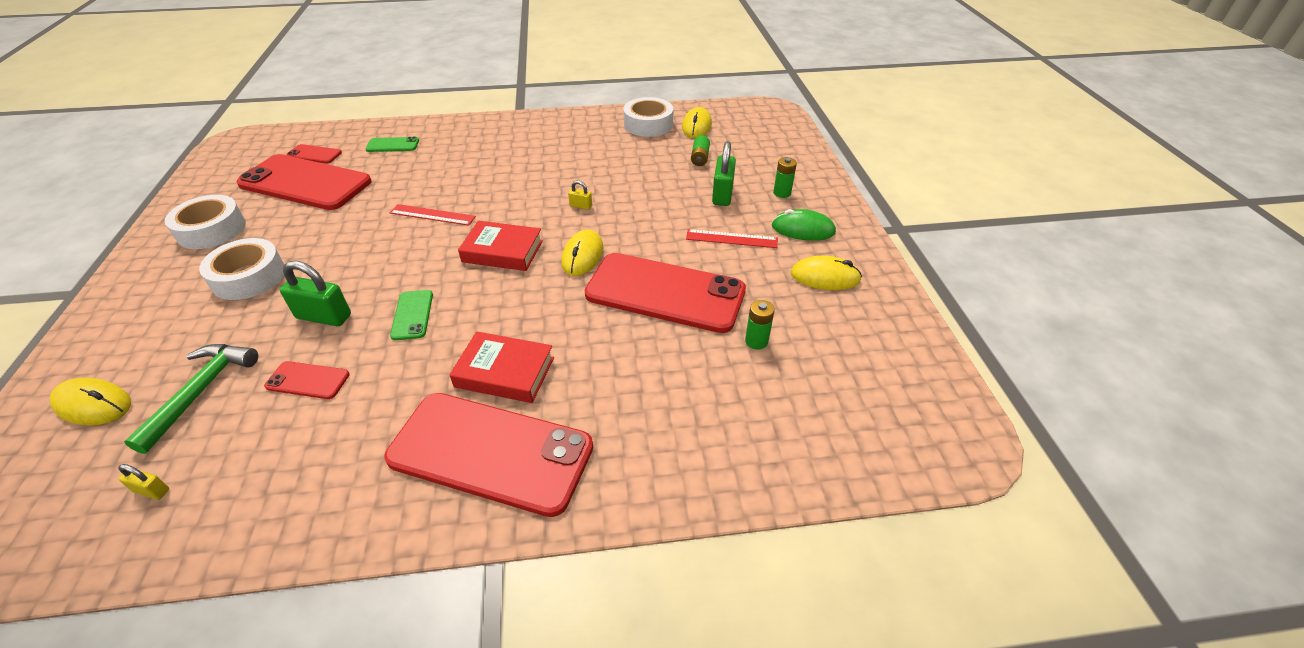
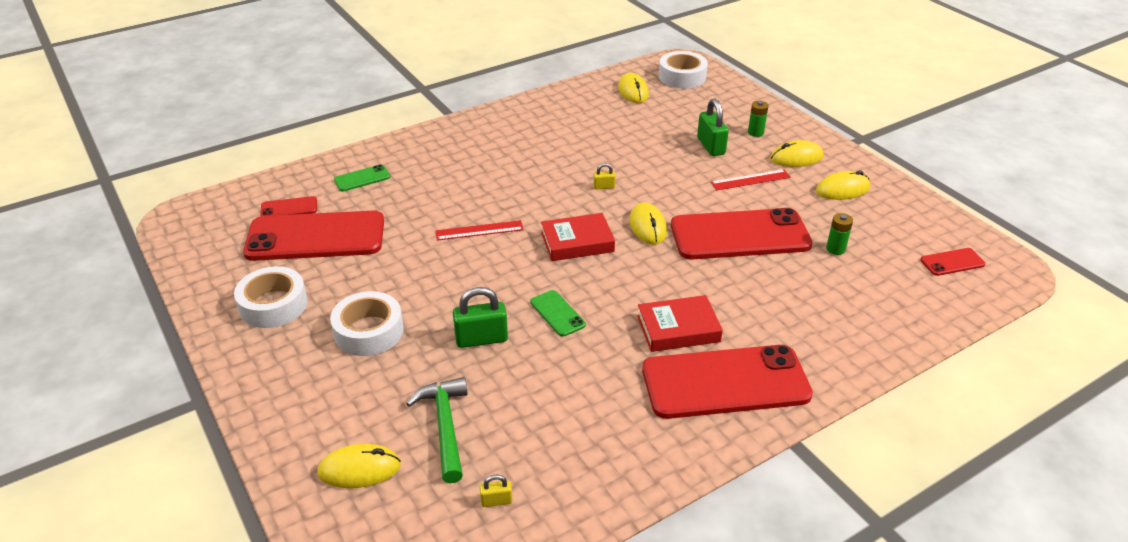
camera: 25 degrees left, 5 degrees down
red phone [264,361,350,399] -> red phone moved to [920,248,985,276]
white tape [623,97,674,137] -> white tape moved to [659,51,708,89]
green battery [691,135,710,166] -> none
green mouse [772,209,836,241] -> yellow mouse [770,140,824,167]

